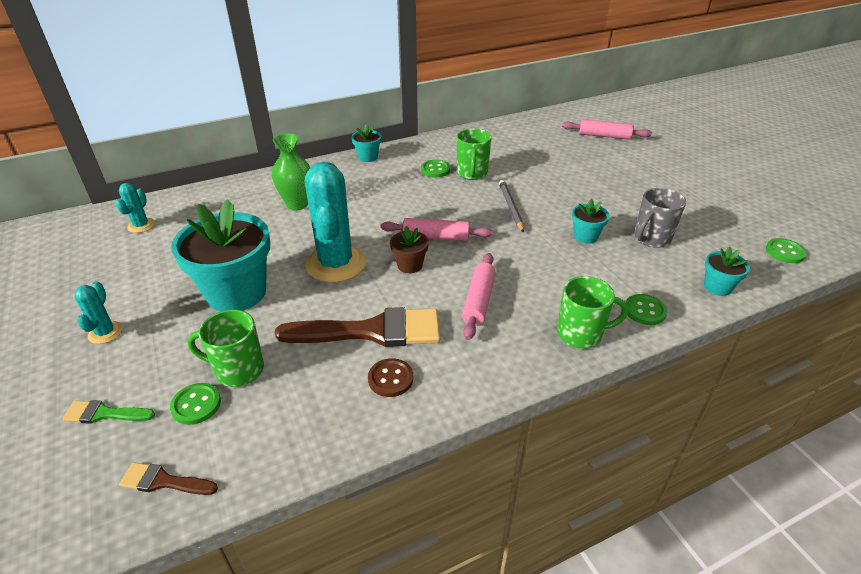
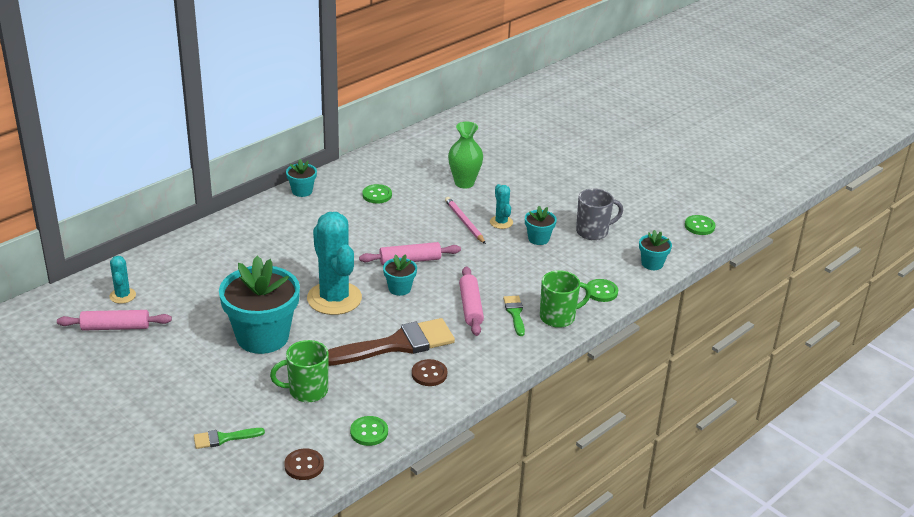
camera: 20 degrees left, 5 degrees down
turquoise cactus [75,281,123,344] -> turquoise cactus moved to [490,184,513,229]
brown brush [119,462,218,495] -> brown button [284,448,324,480]
green button [170,383,221,425] -> green button moved to [350,416,388,446]
green vase [272,133,310,211] -> green vase moved to [448,122,483,188]
brown flower pot [390,226,429,273] -> turquoise flower pot [383,254,417,296]
green mug [457,128,492,180] -> none
grey pencil [499,180,524,233] -> pink pencil [445,197,486,244]
pink rolling pin [562,119,652,140] -> pink rolling pin moved to [57,310,172,331]
grey mug [634,188,686,248] -> grey mug turned 135 degrees counterclockwise [576,188,623,240]
none -> green brush [503,296,525,336]

